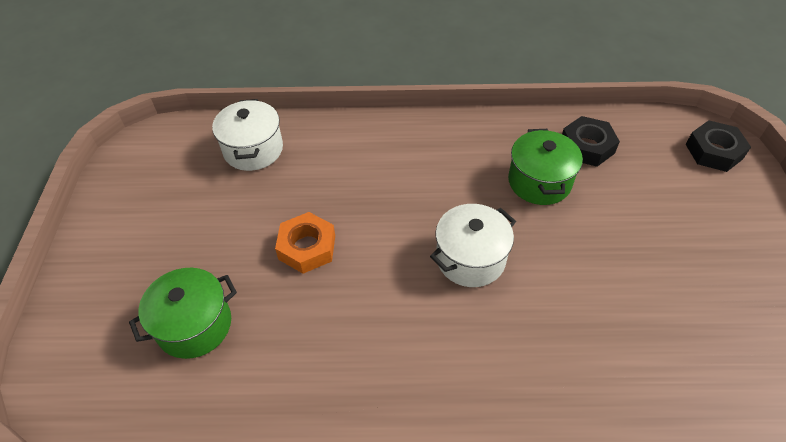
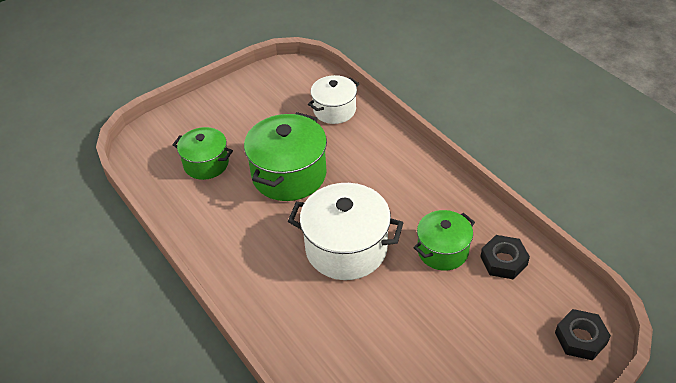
camera: 55 degrees right, 5 degrees down
orange nut [275,212,335,274] -> green pot [244,112,327,201]
white pot [430,204,516,287] -> white pot [288,183,403,280], size x1.62

